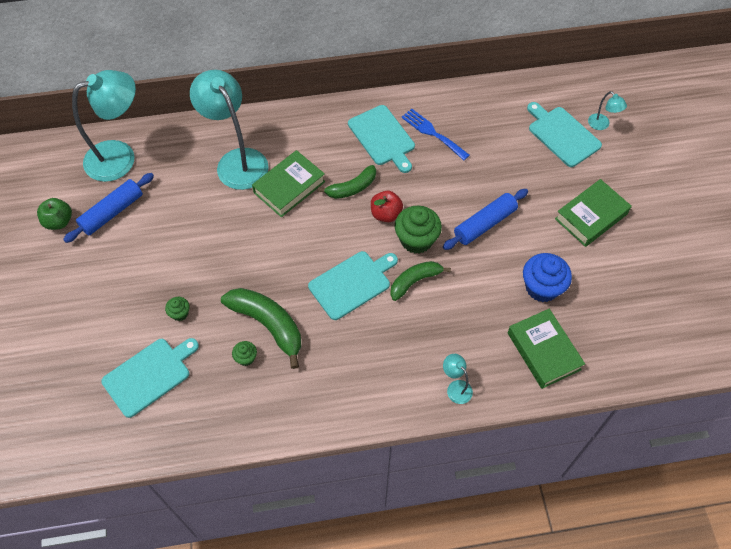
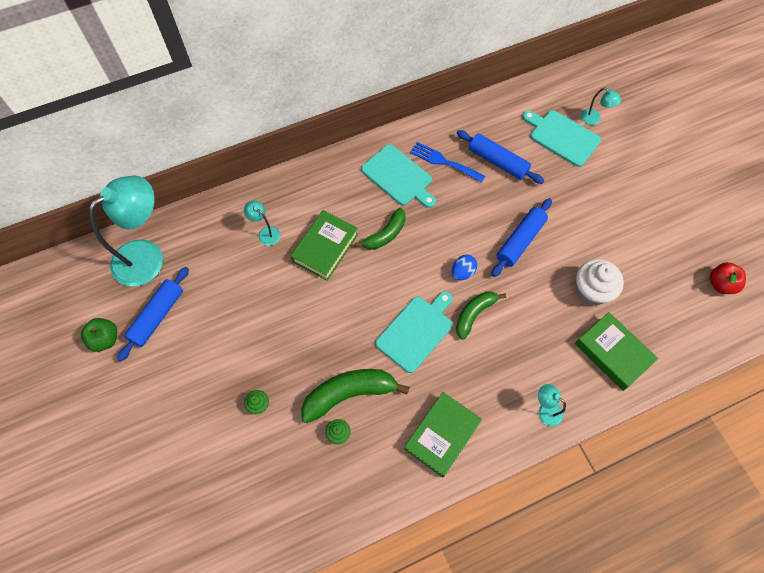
camera: 15 degrees left, 5 degrees up
turquoise cutting board [101,338,199,418] -> none
turquoise lamp [190,70,269,190] -> turquoise lamp [244,200,280,246], size x0.43
green banana [221,288,301,369] -> green banana turned 45 degrees counterclockwise [301,369,410,423]
red apple [371,191,403,222] -> red apple moved to [710,262,746,294]
green cupcake [395,206,442,254] -> blue egg [452,255,477,280]
blue cupcake [523,253,572,302] -> white cupcake [576,259,624,306]
green book [555,179,632,247] -> green book moved to [404,392,482,478]
none -> blue rolling pin [457,130,544,184]

